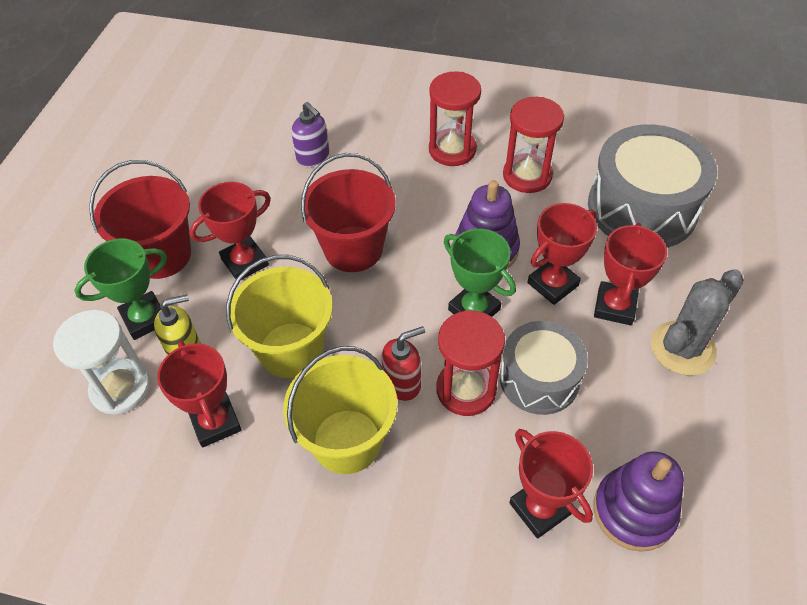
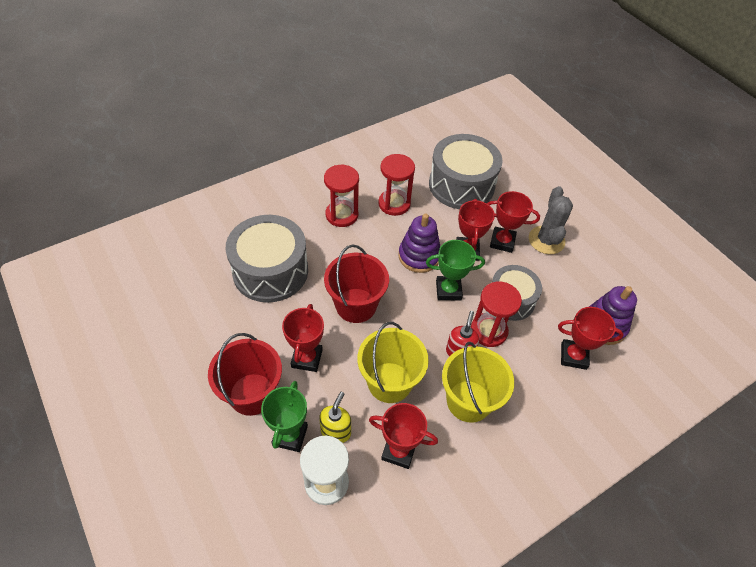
camera: 50 degrees left, 0 degrees up
purple soap dispenser [291,102,329,167] -> grey drum [225,215,308,302]
red trophy [594,223,667,325] -> red trophy turned 45 degrees counterclockwise [487,191,540,253]

